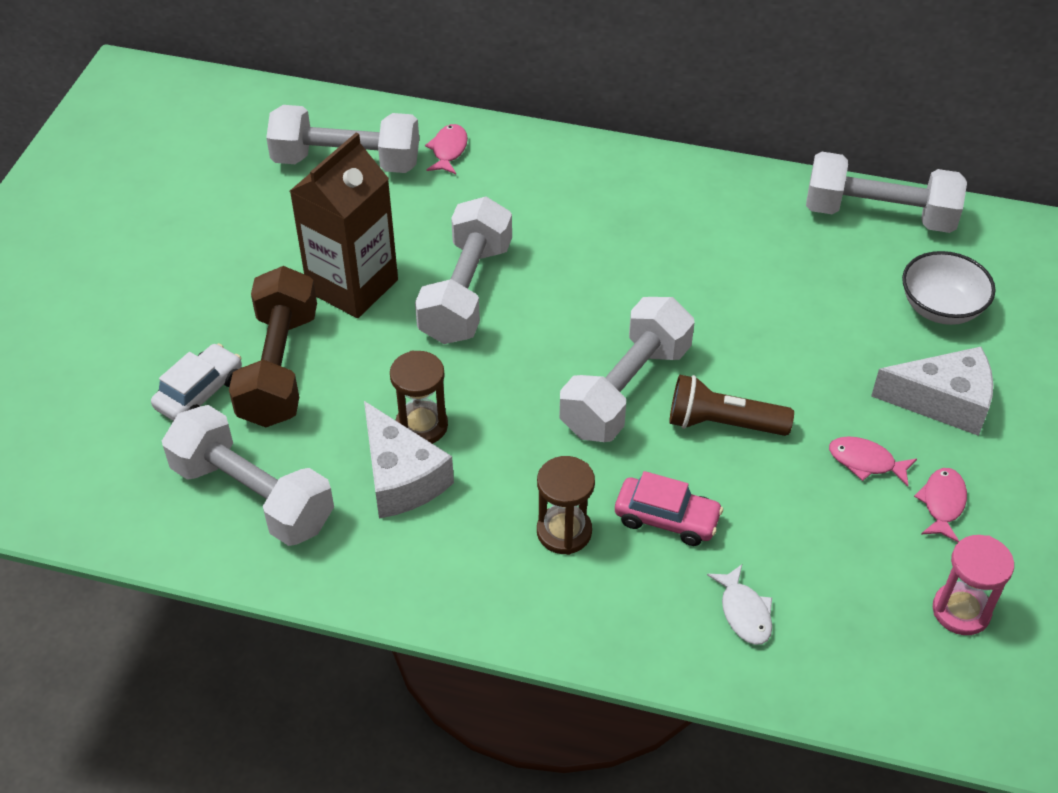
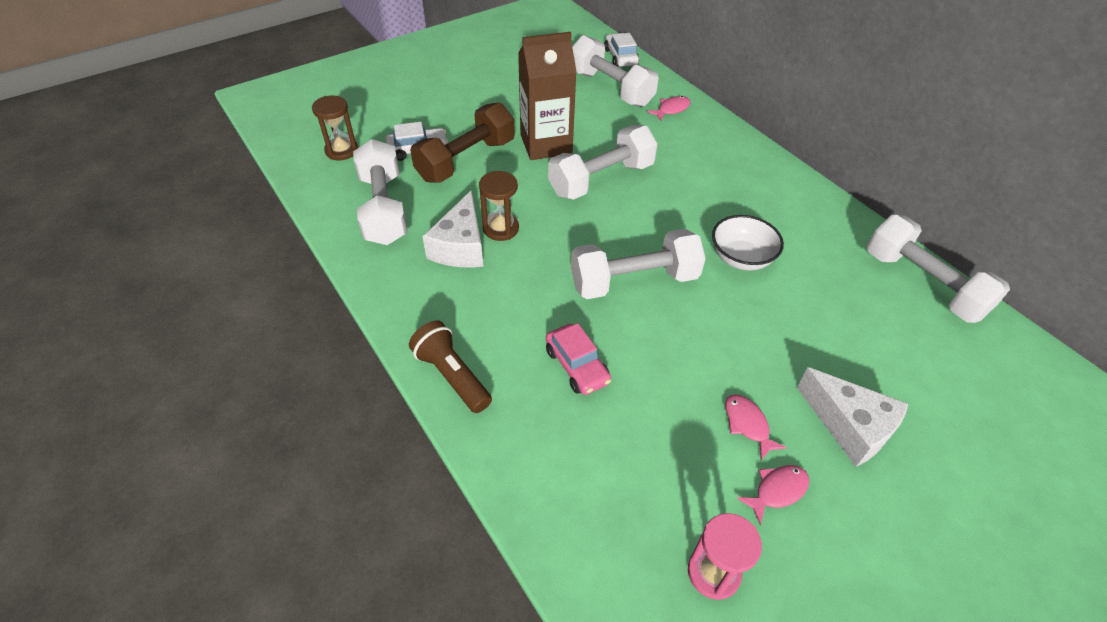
camera: 40 degrees right, 0 degrees up
brown hourglass [537,456,595,555] -> brown hourglass moved to [312,95,358,160]
brown flashlight [669,375,794,436] -> brown flashlight moved to [409,320,492,413]
white fish [707,564,772,645] -> none
white bowl [902,251,996,325] -> white bowl moved to [712,215,784,271]
none -> white car [604,33,639,67]

